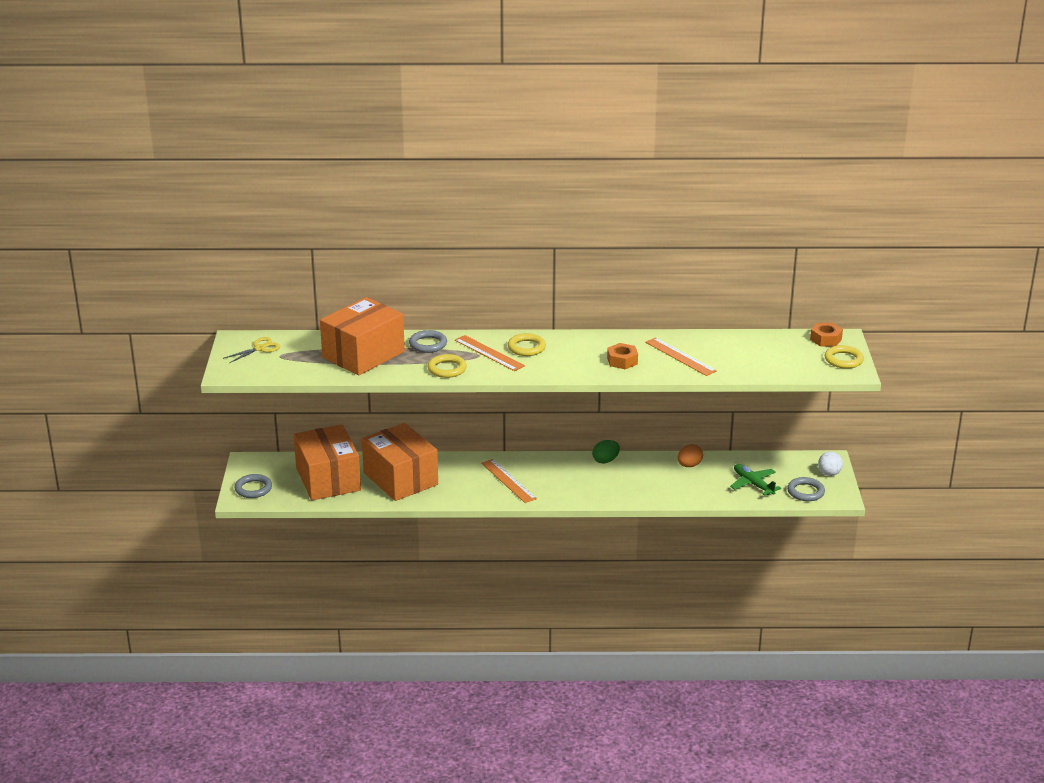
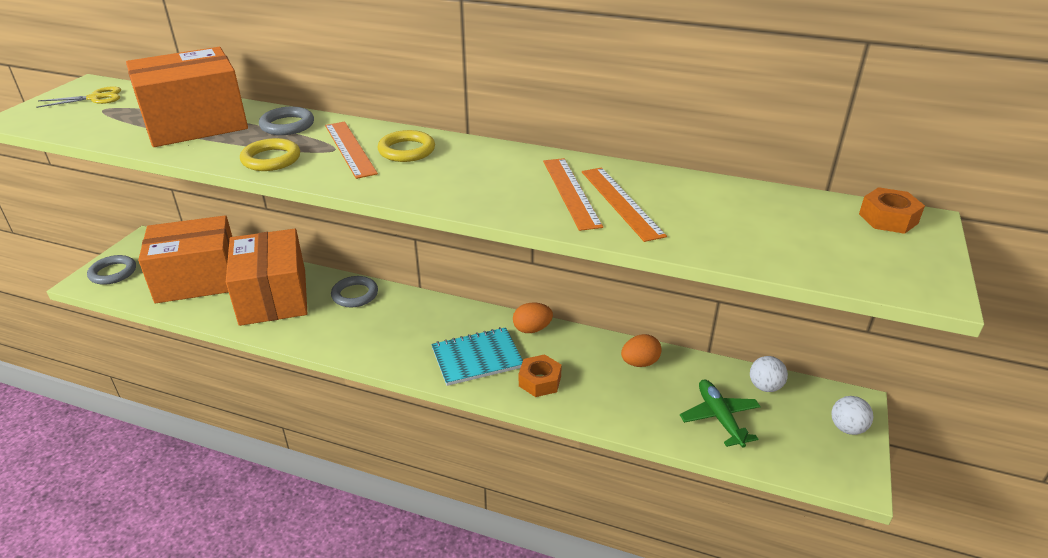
camera: 20 degrees right, 5 degrees up
orange box [294,424,361,500] -> orange box turned 75 degrees clockwise [138,215,232,303]
orange ruler [481,459,537,503] -> orange ruler moved to [543,158,603,231]
green egg [592,440,620,463] -> orange egg [513,303,553,333]
orange nut [607,343,638,369] -> orange nut moved to [519,354,562,397]
grey ring [787,477,825,501] -> grey ring moved to [331,276,378,307]
yellow ring [825,345,864,369] -> none
none -> turquoise notebook [431,327,523,386]
none -> white ball [750,356,788,392]

